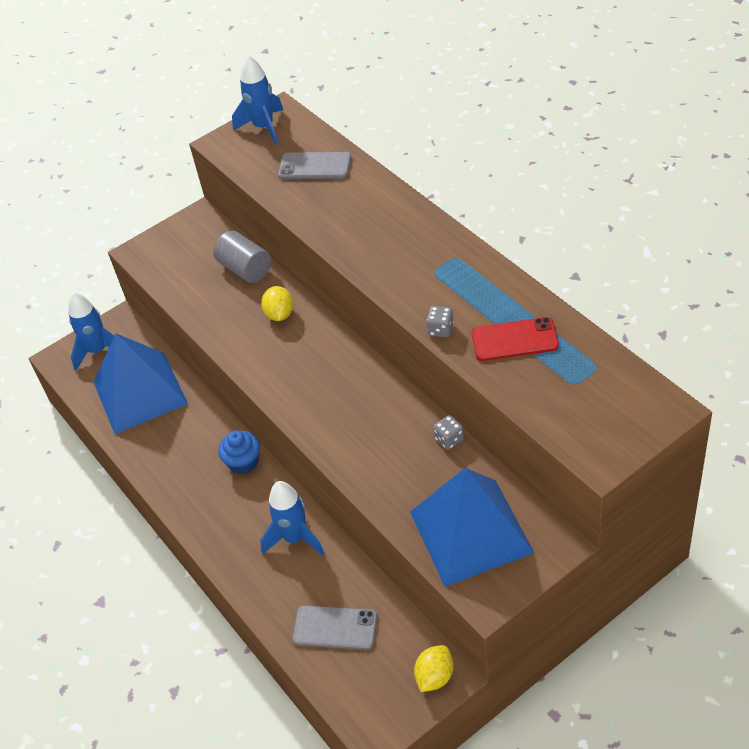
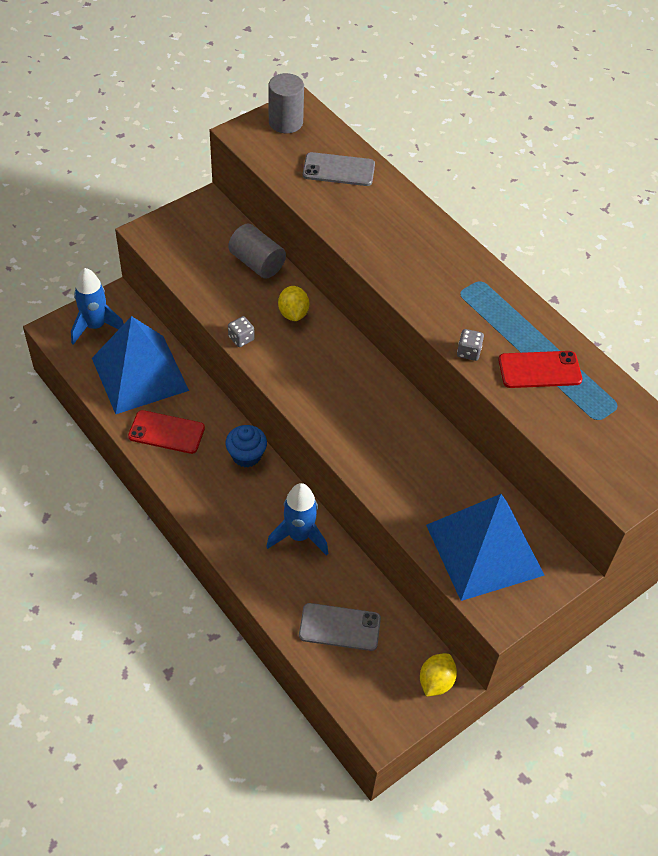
camera: 10 degrees left, 5 degrees up
blue rocket [232,55,283,145] -> grey cylinder [269,73,304,133]
grey dice [433,415,464,450] -> grey dice moved to [228,316,255,347]
none -> red phone [128,410,205,454]

